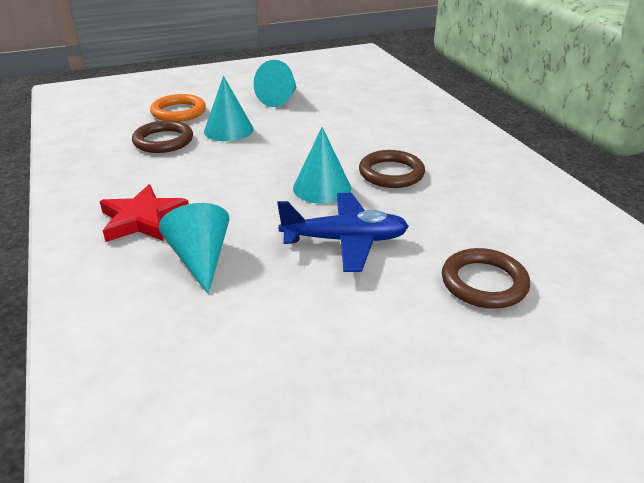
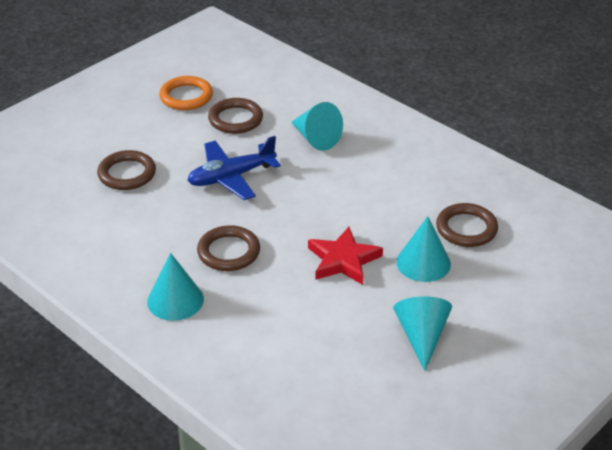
camera: 155 degrees right, 5 degrees up
red star [100,184,189,242] -> red star moved to [308,227,383,285]
orange ring [150,94,206,122] -> orange ring moved to [159,76,213,110]
turquoise cone [293,127,351,204] -> turquoise cone moved to [147,253,204,321]
none -> brown ring [208,98,263,134]

